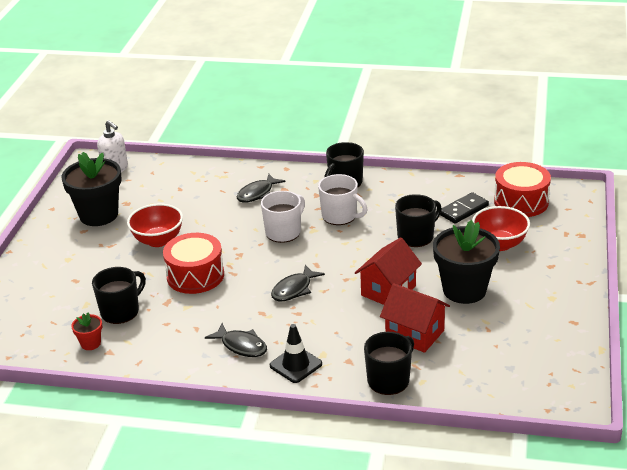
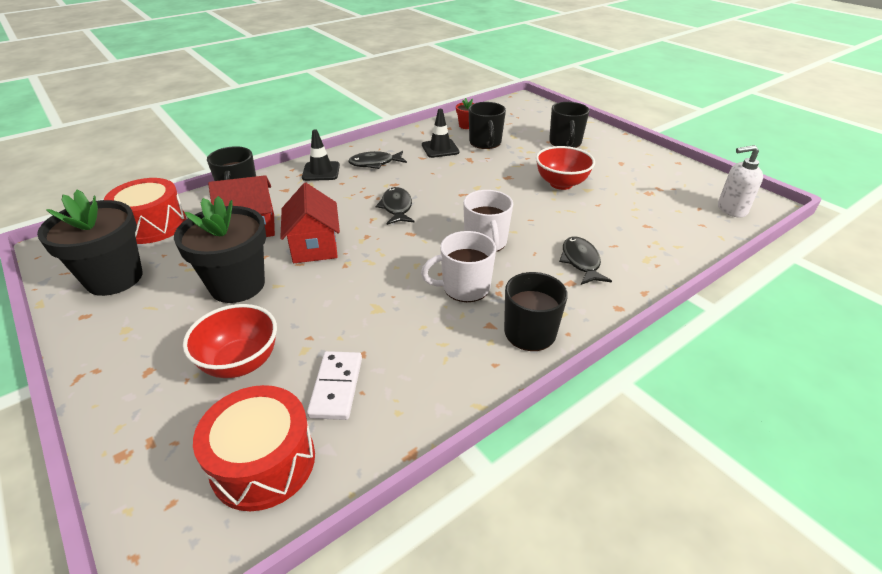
camera: 130 degrees right, 5 degrees up
black flower pot [61,152,122,226] -> black flower pot moved to [37,190,142,296]
red drum [163,233,224,294] -> red drum moved to [104,178,186,244]
black mug [395,194,442,247] -> black mug moved to [549,102,589,148]
black domino [440,192,489,224] -> white domino [307,351,362,420]
none -> black traffic cone [422,109,460,158]

